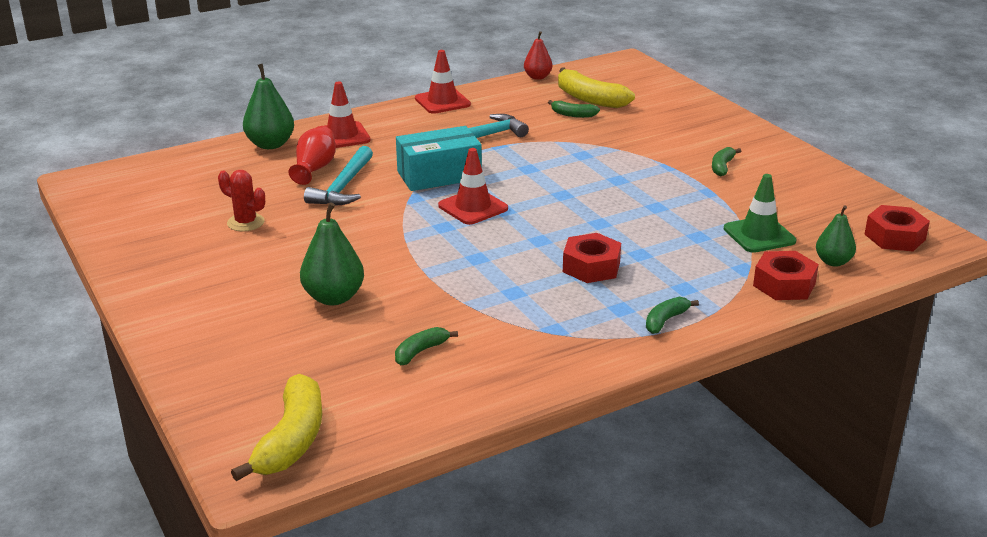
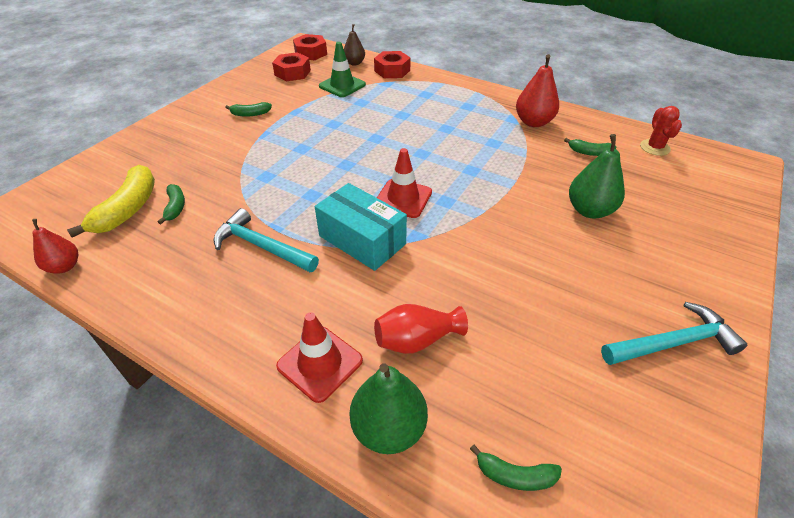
camera: 120 degrees left, 15 degrees up
red cactus [218,170,265,232] -> red cactus moved to [640,106,682,156]
yellow banana [231,374,322,481] -> none
turquoise hammer [304,146,373,206] -> turquoise hammer moved to [601,302,747,365]
red traffic cone [415,50,471,114] -> none
red nut [563,233,621,283] -> red nut moved to [272,52,311,81]
green banana [646,297,699,334] -> green banana moved to [470,445,562,491]
green pear [816,205,856,267] -> brown pear [344,24,365,65]
none -> red pear [516,54,559,127]

